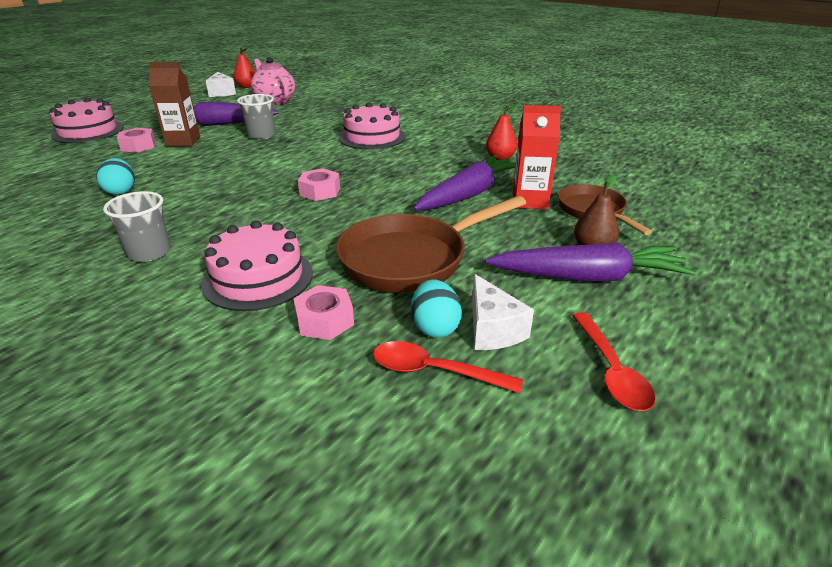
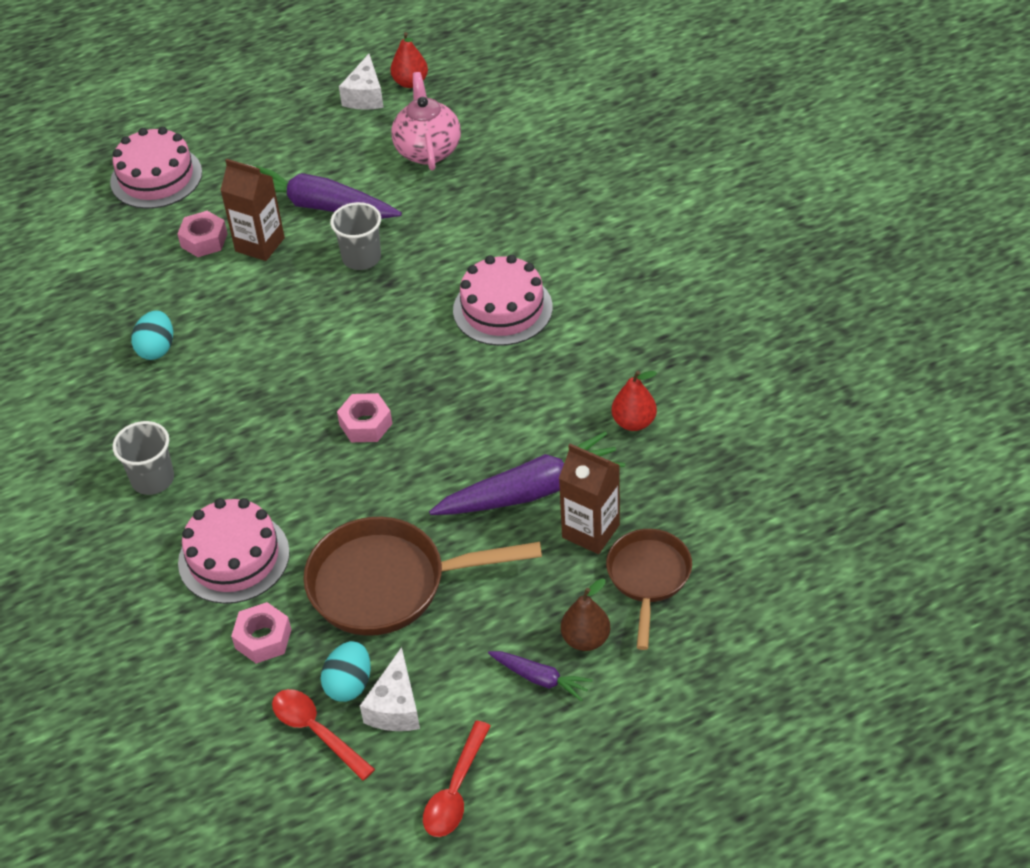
camera: 30 degrees right, 15 degrees up
purple carrot [485,242,696,281] -> purple carrot [488,651,592,702], size x0.51
red carton [512,105,561,209] -> brown carton [559,444,620,554]

